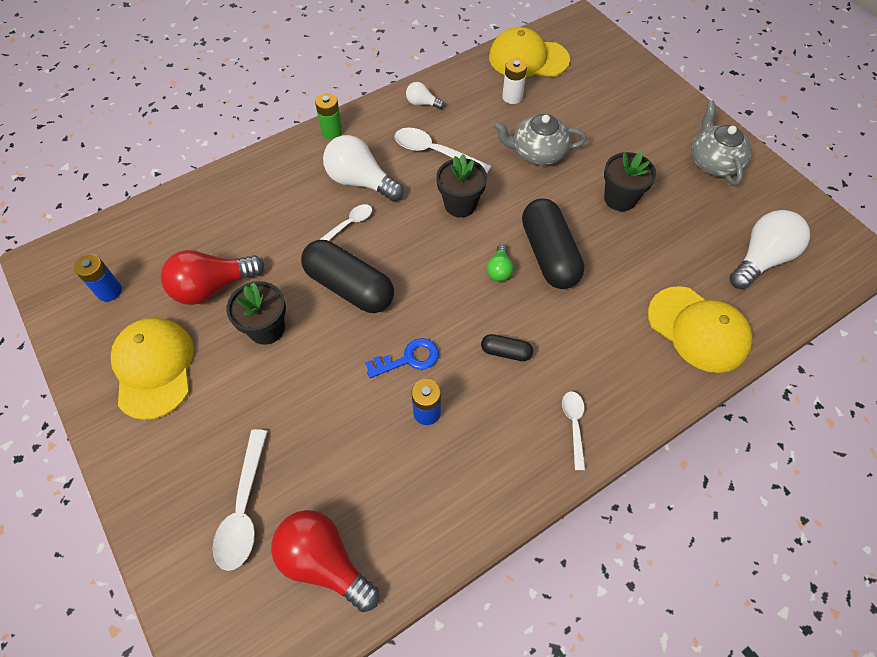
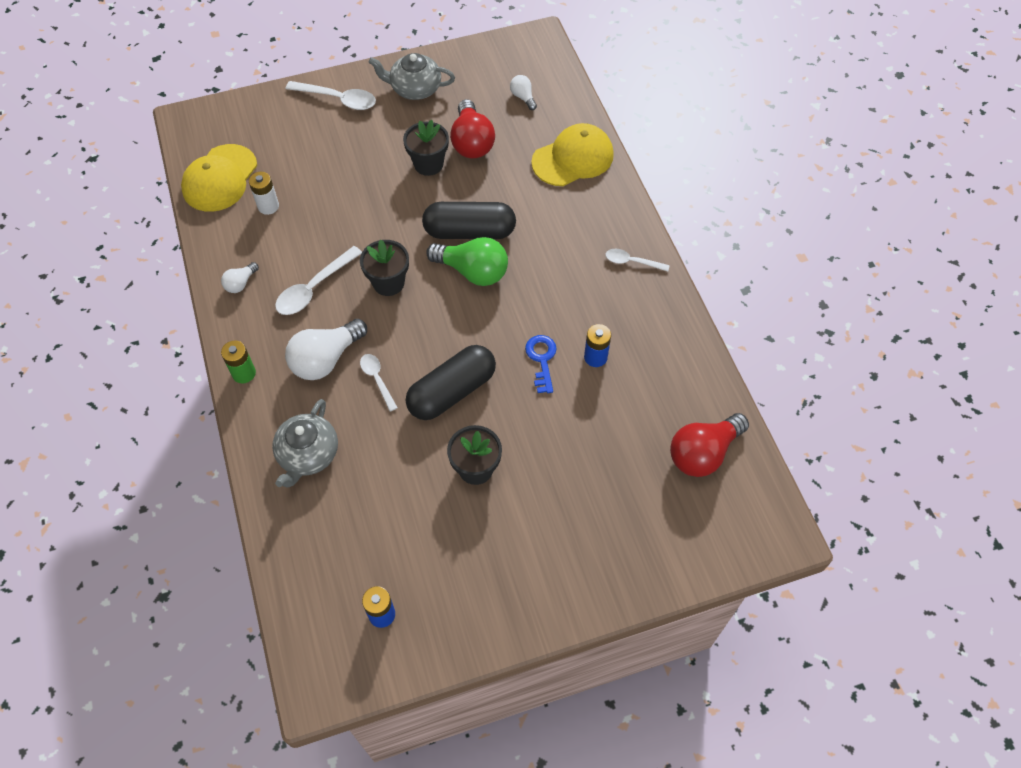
camera: 75 degrees left, 0 degrees up
yellow cap [111,318,194,420] -> none
red light bulb [161,250,264,305] -> red light bulb moved to [450,99,495,158]
white spoon [213,429,268,571] -> white spoon moved to [286,81,376,110]
black capsule [481,334,533,361] -> none
green light bulb [487,244,513,281] -> green light bulb [426,237,508,286], size x1.99
grey teapot [493,114,587,166] -> grey teapot moved to [272,399,338,487]
white light bulb [729,210,810,289] -> white light bulb [510,75,537,110], size x0.50

